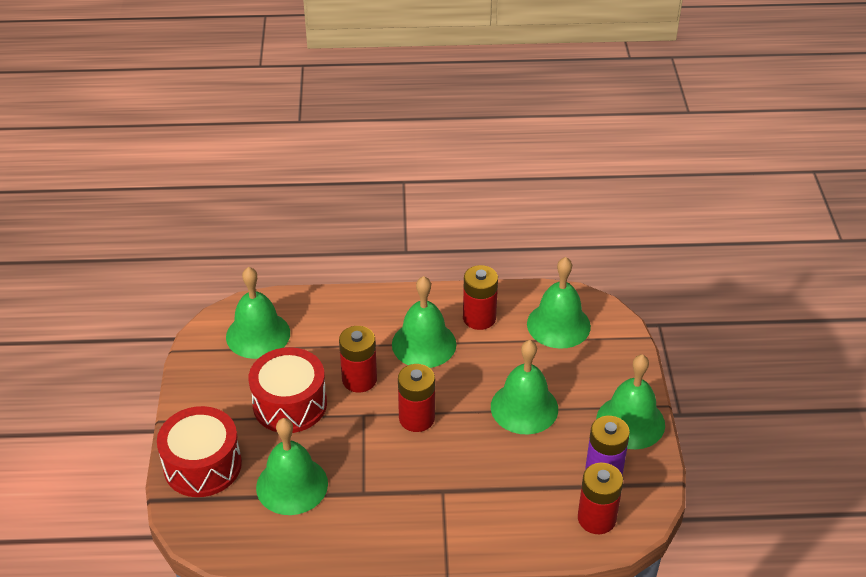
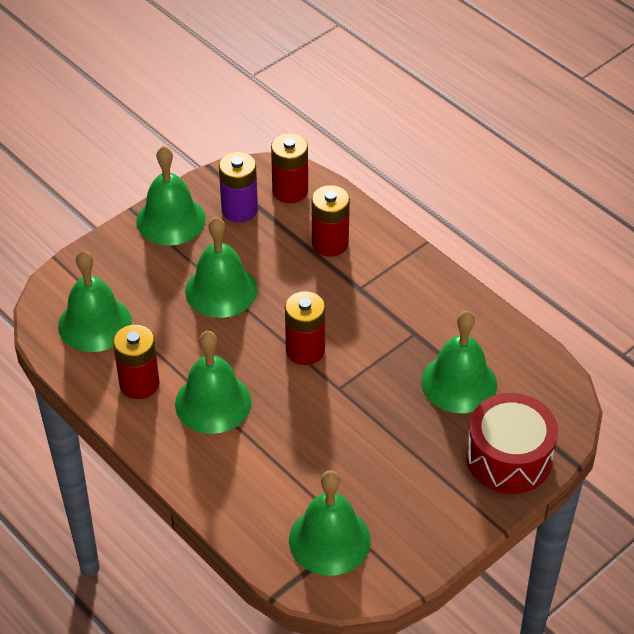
camera: 130 degrees left, 5 degrees up
red drum [248,347,327,433] -> none
red battery [339,326,377,393] -> red battery moved to [312,185,350,257]

